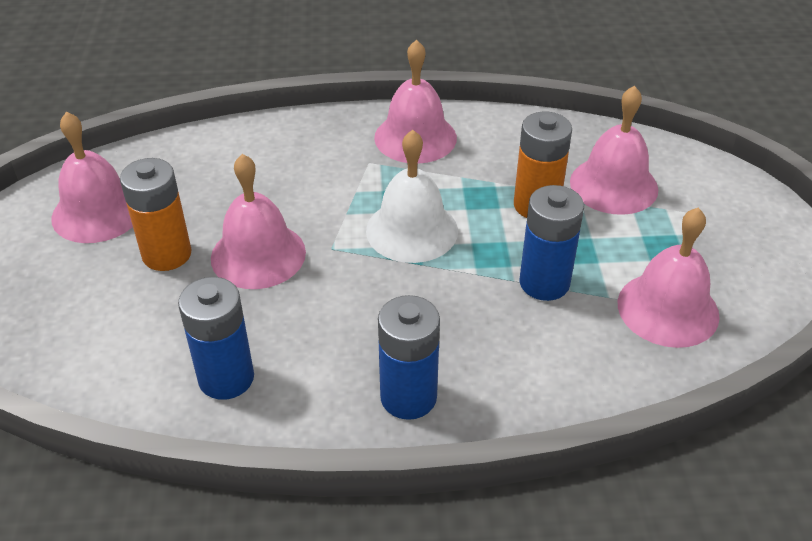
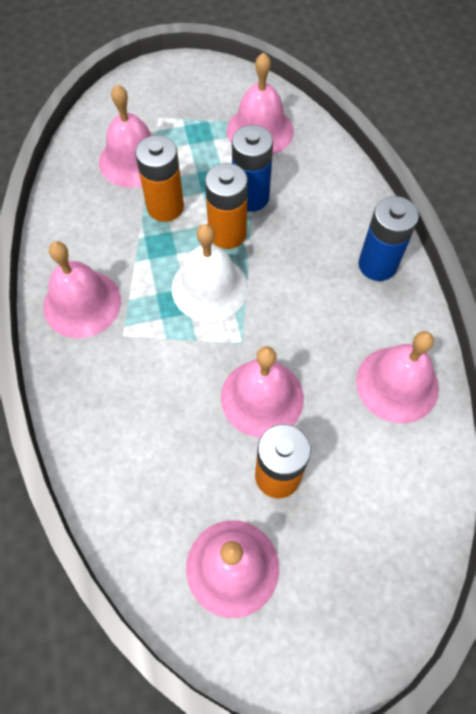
camera: 100 degrees left, 20 degrees up
blue battery [178,277,254,400] -> pink bell [356,331,439,423]
none -> orange battery [205,163,248,249]

